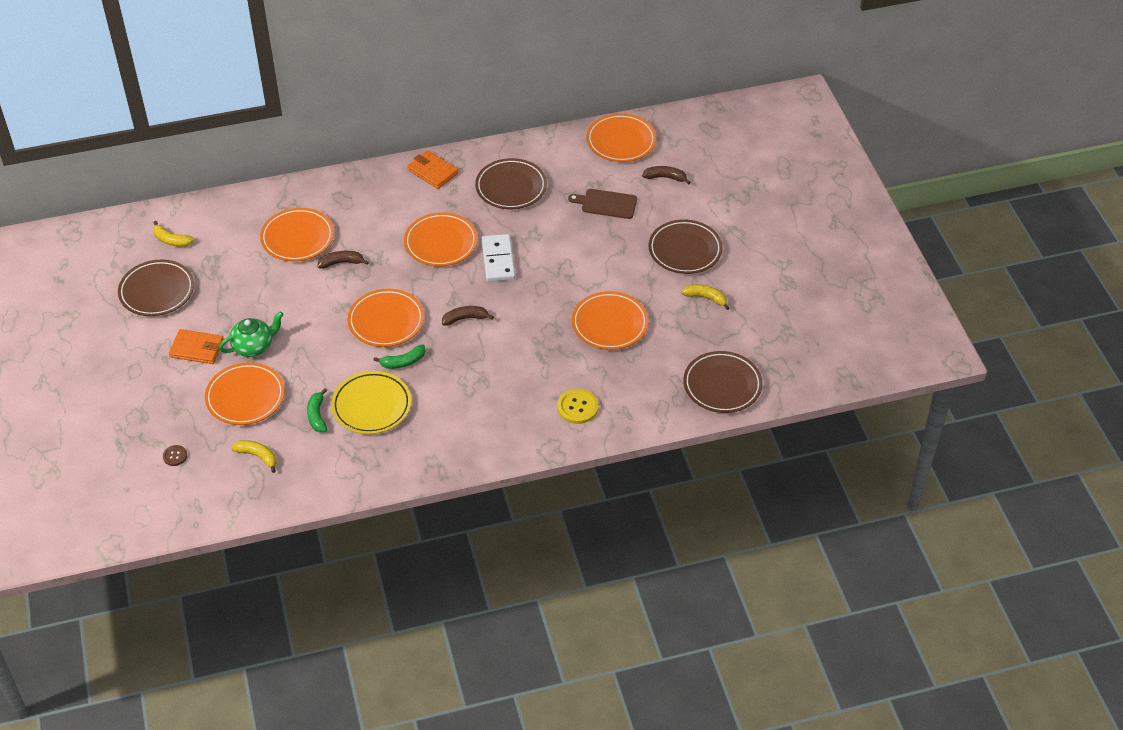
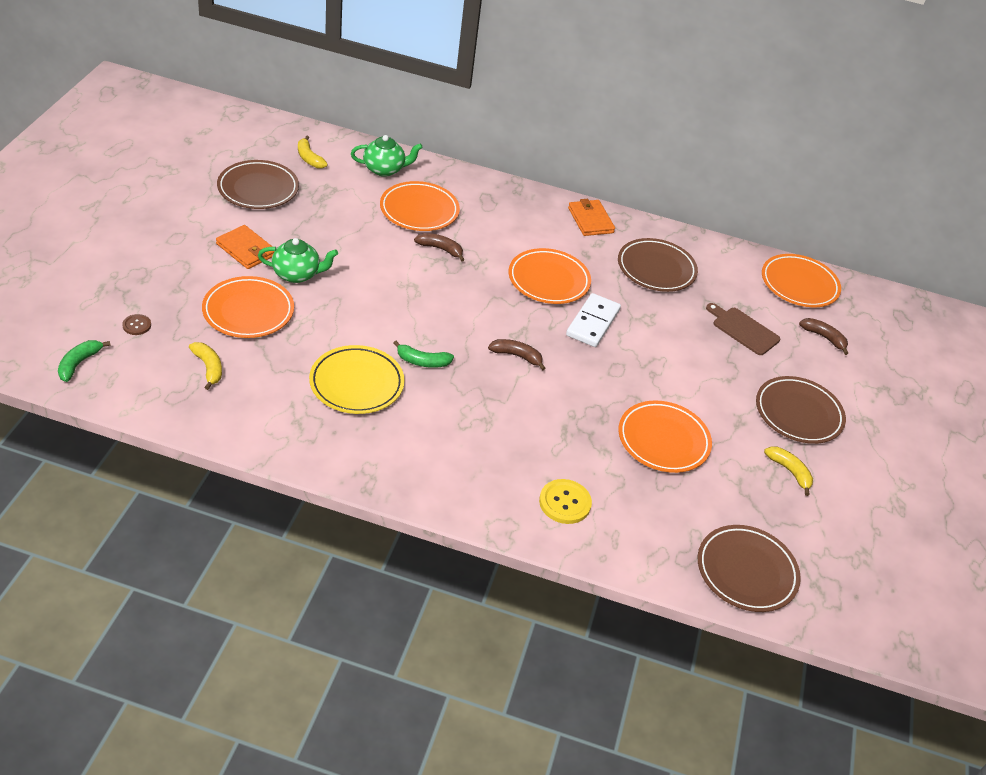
camera: 25 degrees right, 5 degrees down
green banana [307,388,327,433] -> green banana moved to [58,340,111,382]
orange plate [348,289,424,347] -> none
none -> green teapot [351,135,423,177]

